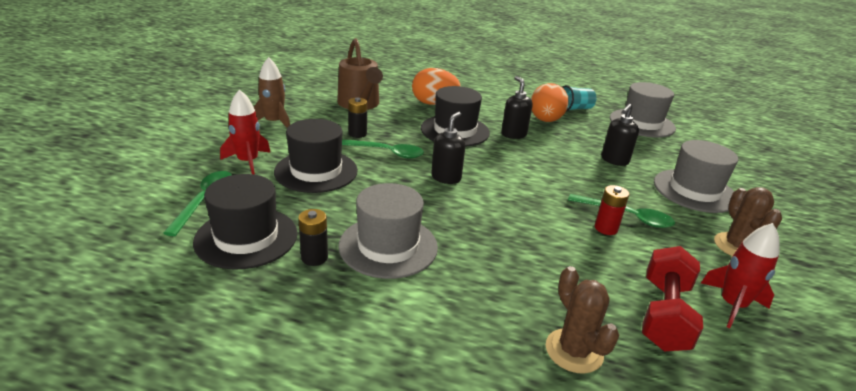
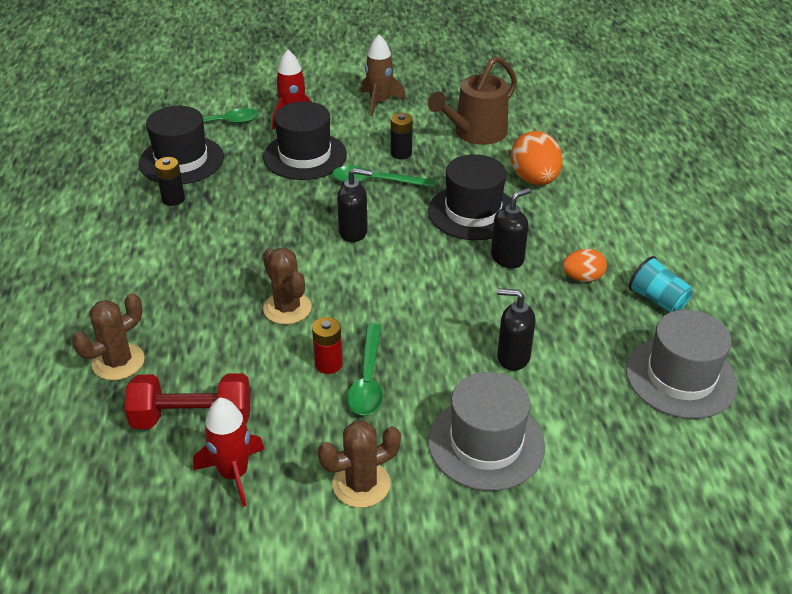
camera: 70 degrees right, 10 degrees up
grey hat [338,183,438,279] -> none
green spoon [342,139,424,159] -> green spoon turned 105 degrees clockwise [332,166,435,188]
orange egg [531,83,569,122] -> orange egg [563,249,607,282], size x0.59
none -> brown cactus [263,248,312,325]

